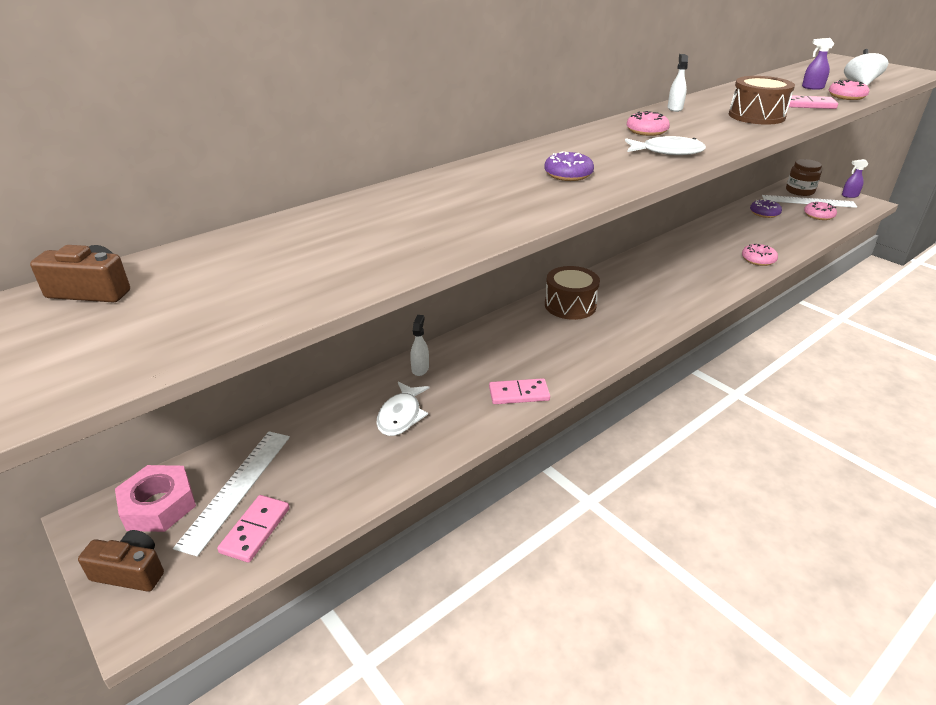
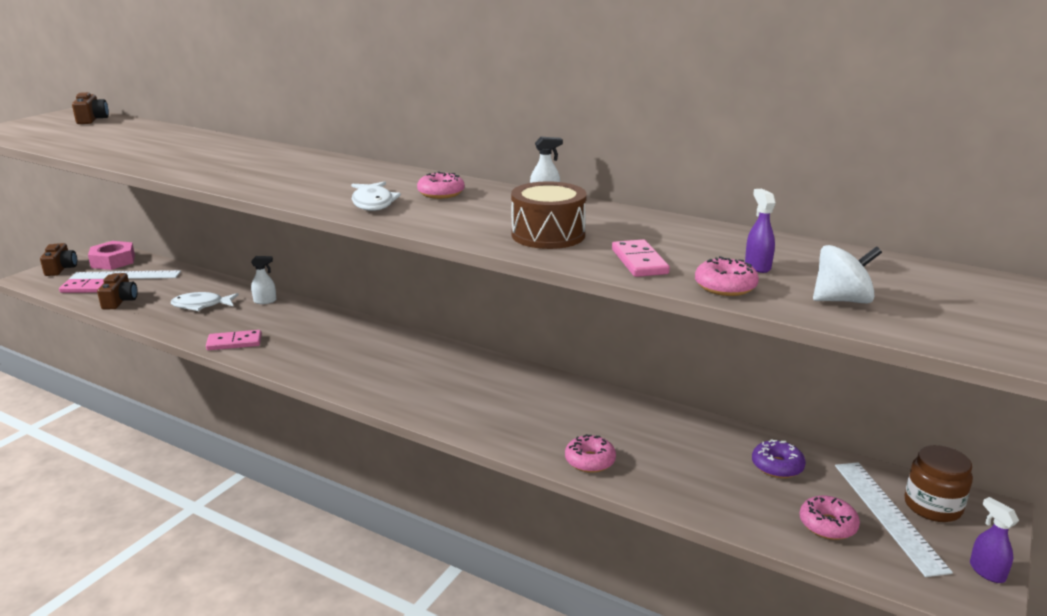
camera: 70 degrees right, 10 degrees down
pink domino [489,378,550,404] -> pink domino turned 75 degrees counterclockwise [206,330,262,350]
purple donut [544,151,594,181] -> none
brown drum [545,266,600,320] -> none
none -> brown camera [97,273,138,310]

